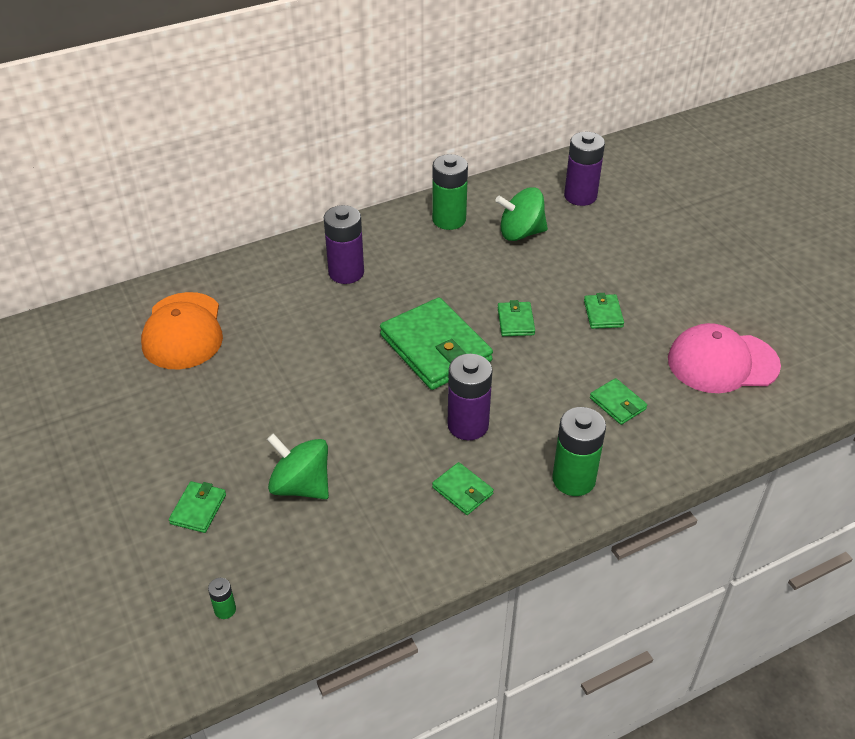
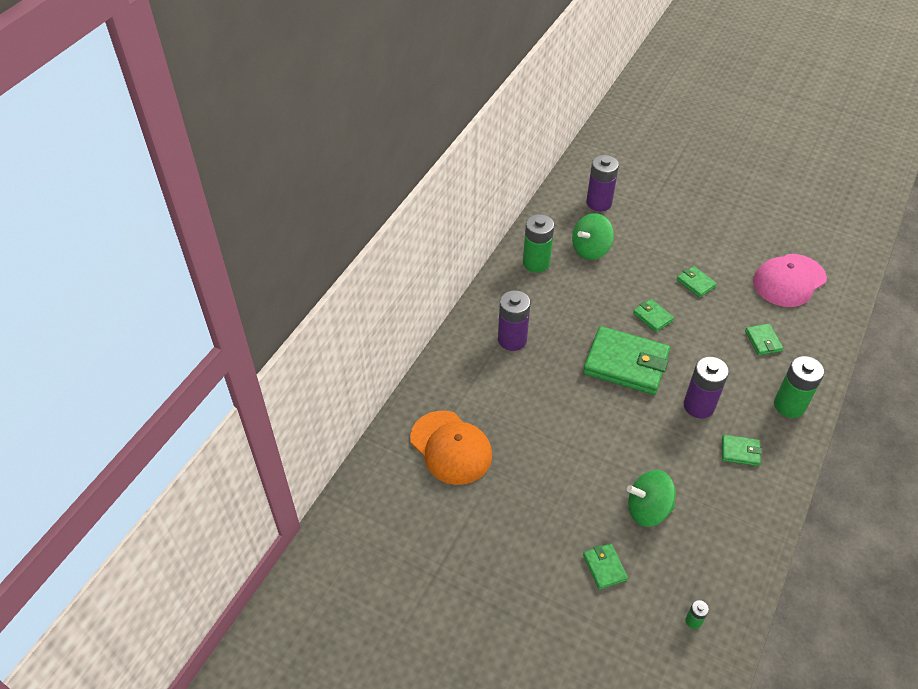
camera: 35 degrees left, 5 degrees up
green wallet [590,378,647,425] -> green wallet turned 60 degrees clockwise [745,324,783,355]

